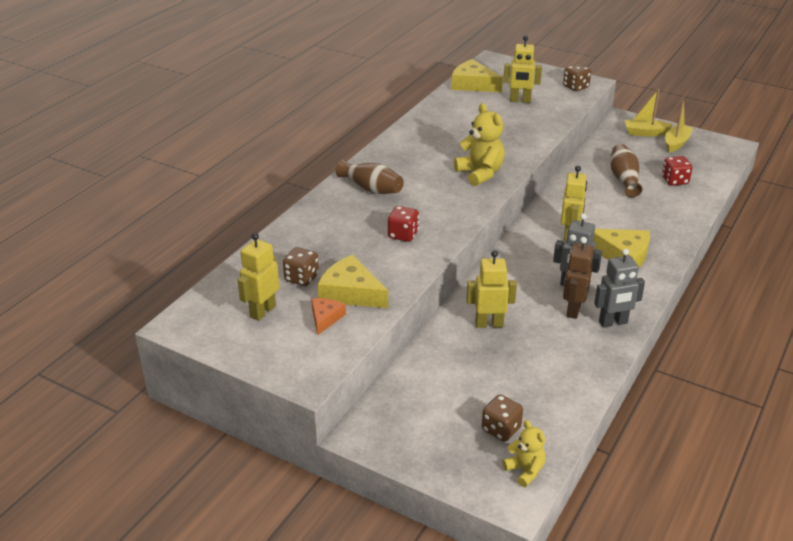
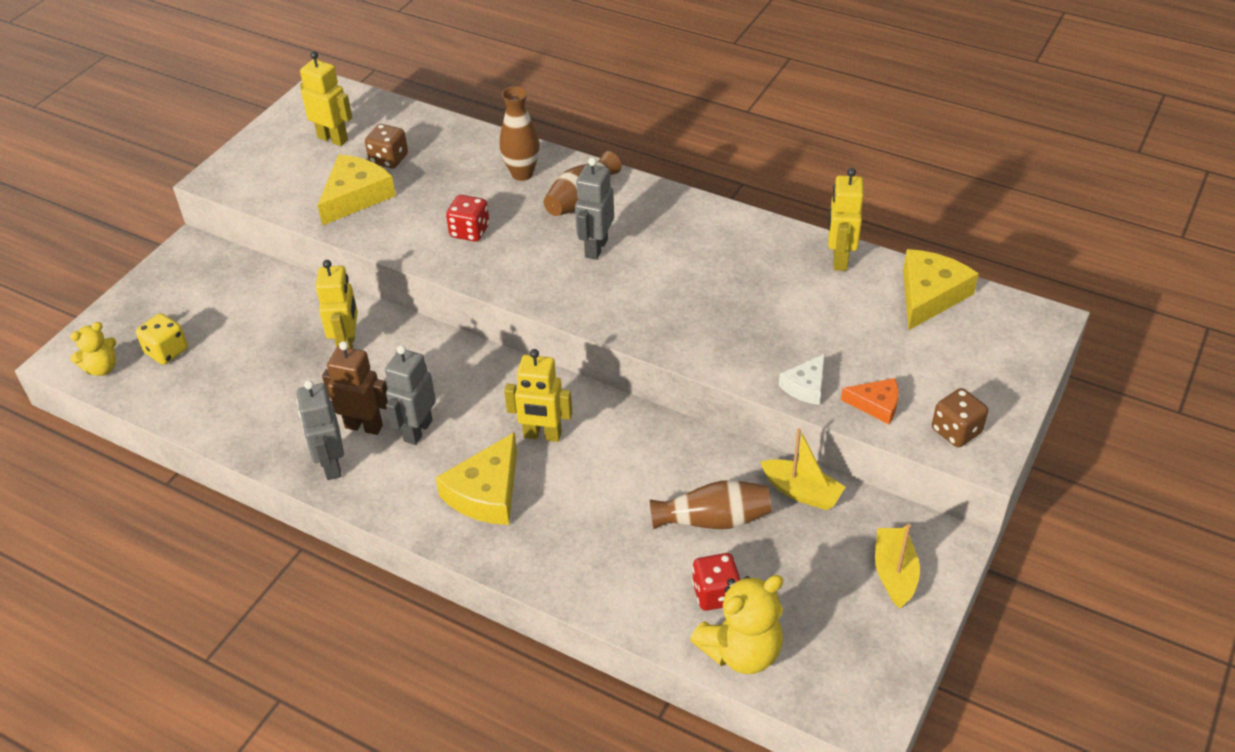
camera: 90 degrees right, 10 degrees up
orange cheese [311,298,346,335] -> orange cheese moved to [841,378,899,424]
yellow teddy bear [454,103,505,186] -> yellow teddy bear moved to [690,575,783,674]
brown dice [482,394,523,442] -> yellow dice [136,313,188,365]
yellow robot [503,36,542,103] -> yellow robot moved to [828,168,864,271]
yellow boat [665,101,693,152] -> yellow boat moved to [760,428,846,510]
none -> brown vase [500,86,540,181]
none -> grey robot [575,157,614,260]
none -> white cheese [779,354,825,405]

